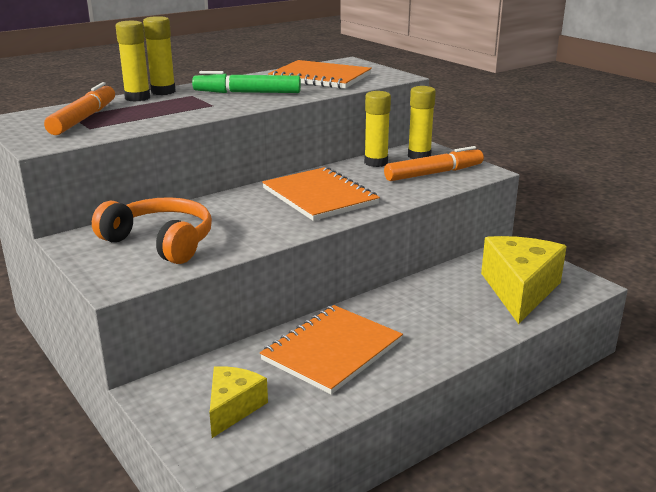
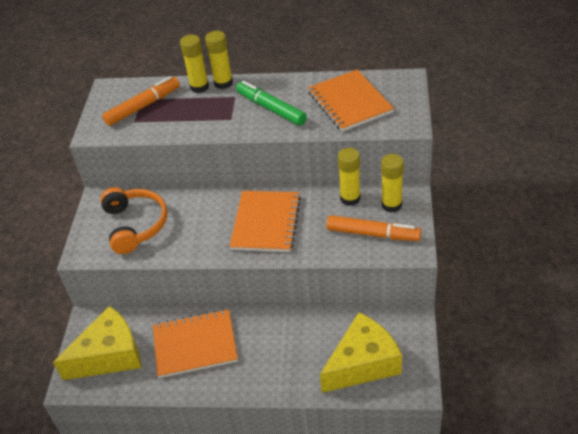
camera: 45 degrees right, 20 degrees up
yellow cheese [210,366,268,438] -> yellow cheese [53,306,141,380], size x1.75

